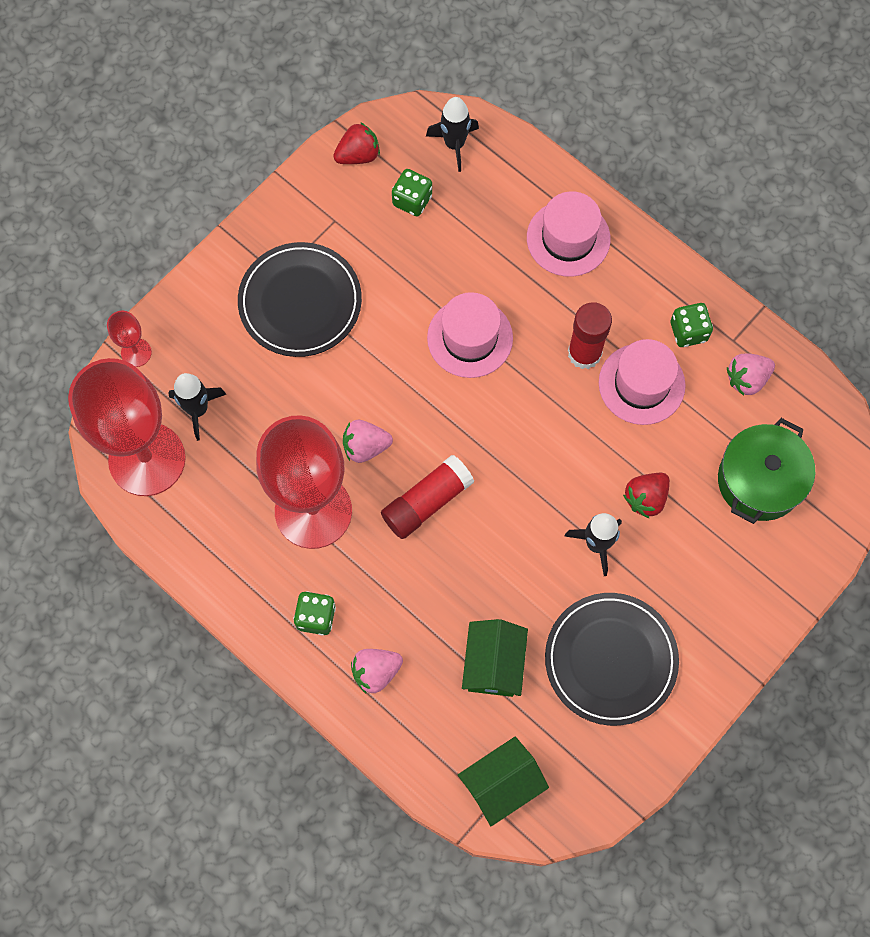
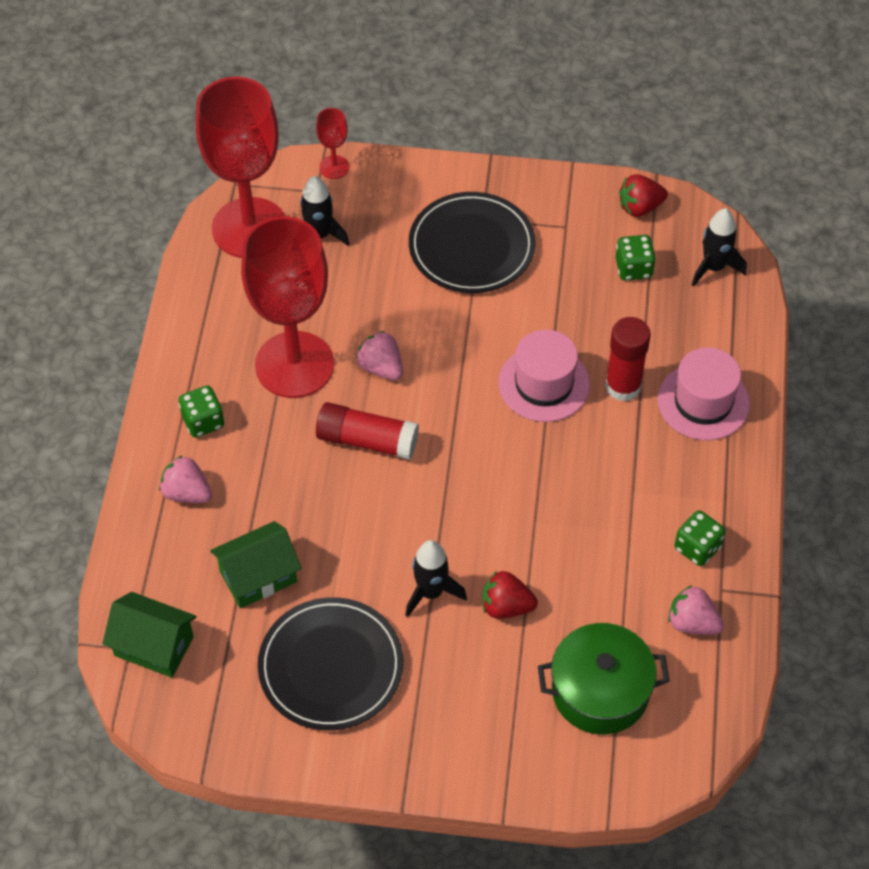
camera: 55 degrees right, 15 degrees down
red strawberry [333,122,380,164] -> red strawberry turned 135 degrees clockwise [619,174,668,217]
red glue stick [568,302,612,369] -> red glue stick moved to [605,317,651,402]
pink hat [599,339,686,425] -> none

